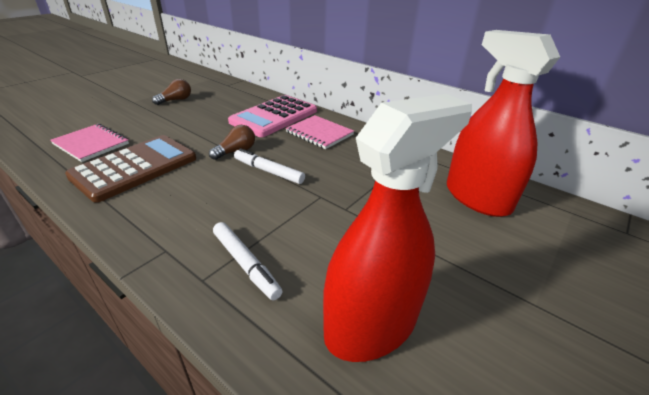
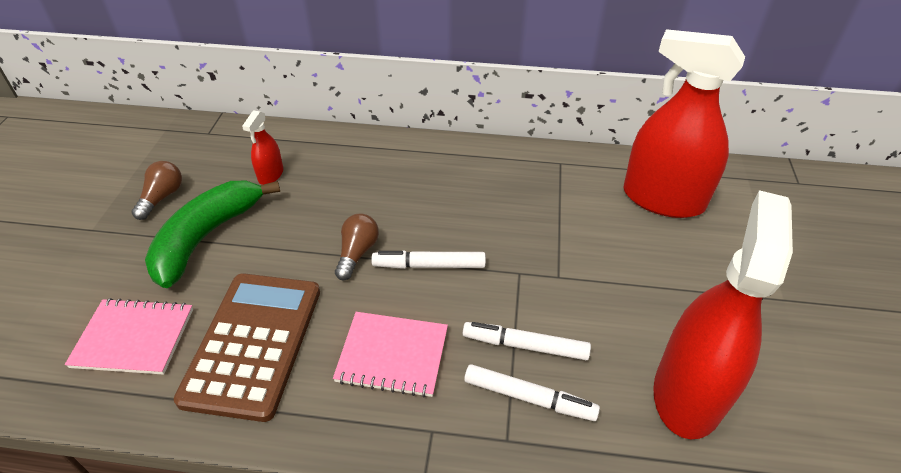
camera: 30 degrees left, 10 degrees up
pink calculator [228,95,317,137] -> none
pink notebook [286,115,354,149] -> pink notebook moved to [333,312,448,398]
none -> green banana [145,180,280,288]
none -> red spray bottle [242,110,283,185]
none -> white marker [463,322,591,360]

